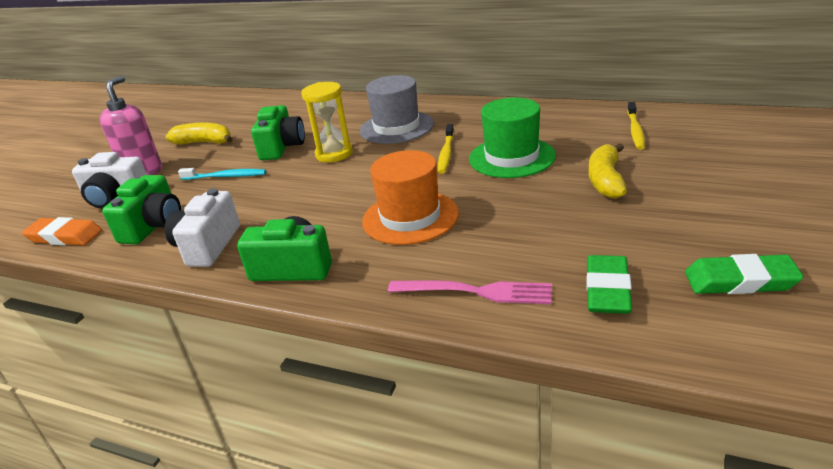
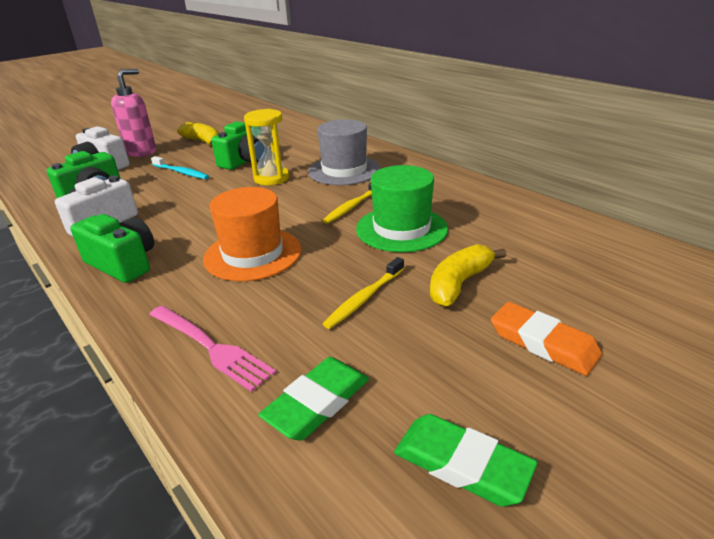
camera: 25 degrees right, 0 degrees up
orange eraser [22,217,102,245] -> orange eraser moved to [491,302,602,376]
yellow toothbrush [627,102,645,150] -> yellow toothbrush moved to [323,257,404,329]

